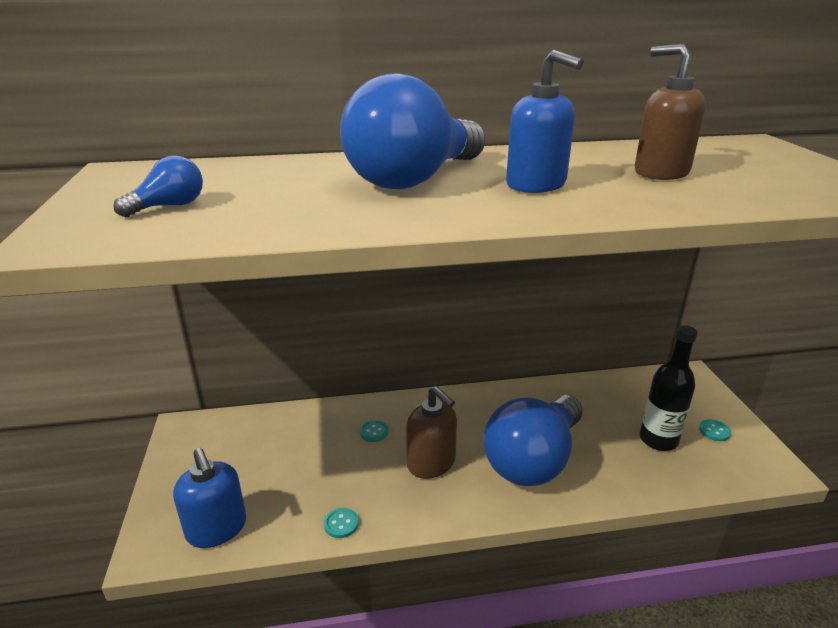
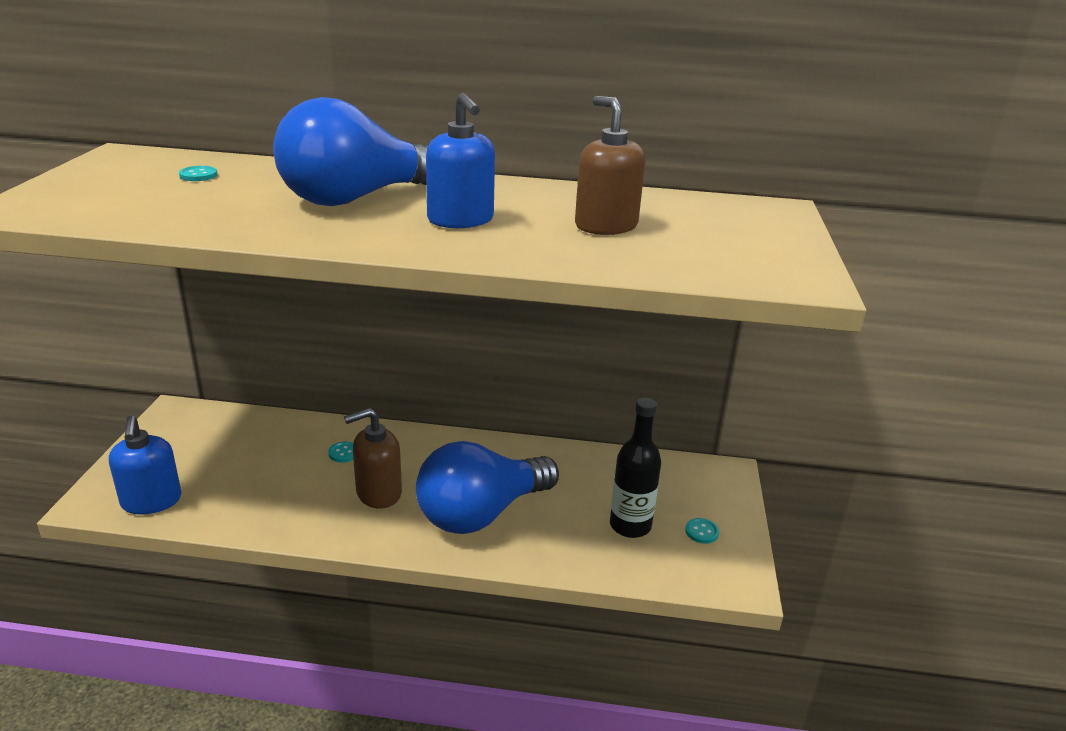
camera: 15 degrees right, 0 degrees up
blue light bulb [114,155,203,217] -> none
turquoise button [324,508,358,538] -> turquoise button moved to [179,166,218,181]
brown soap dispenser [406,386,457,479] -> brown soap dispenser turned 90 degrees clockwise [344,408,402,509]

